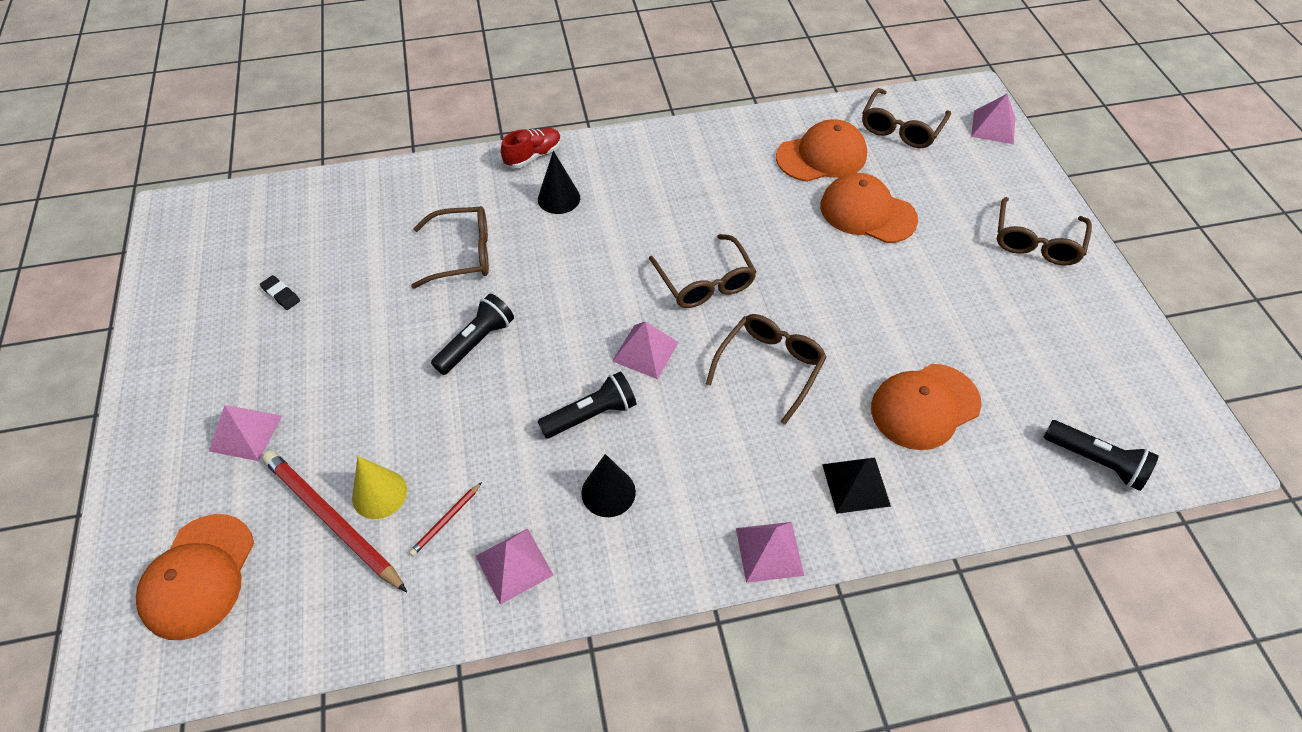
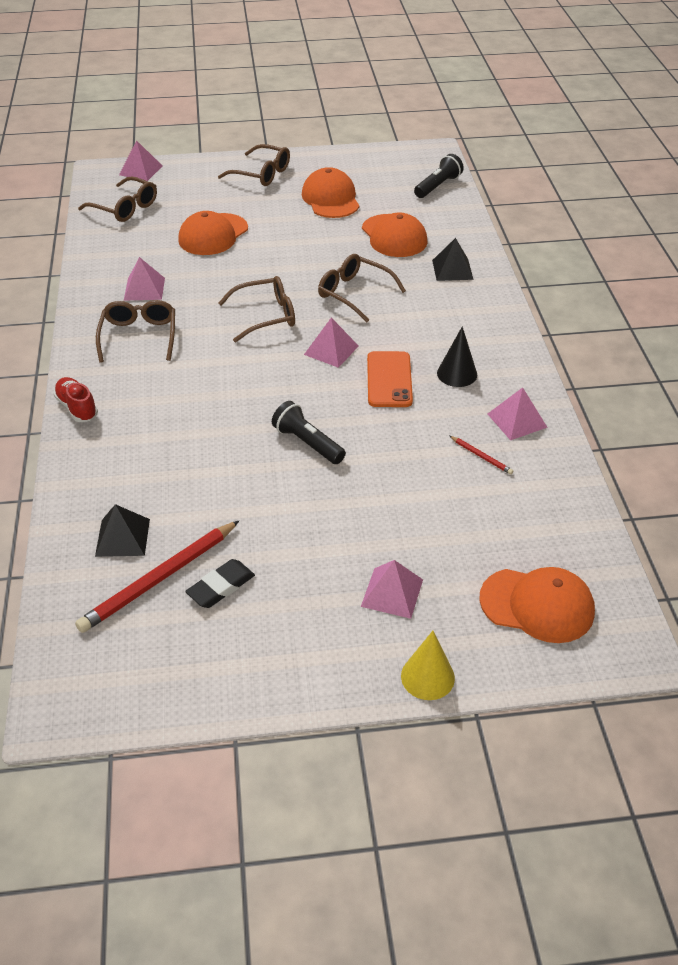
camera: 85 degrees left, 10 degrees down
black eraser [260,275,300,310] -> black eraser [185,559,255,608], size x1.50
red pencil [262,450,407,592] -> red pencil moved to [75,521,239,633]
yellow cone [352,456,407,519] -> yellow cone moved to [401,631,455,700]
brown glasses [411,206,489,289] -> brown glasses moved to [96,300,175,363]
black cone [538,151,580,214] -> none
black flashlight [538,371,636,438] -> orange phone [367,351,413,407]
pink pyramid [736,522,804,583] -> pink pyramid moved to [124,257,165,300]
orange cap [776,119,867,182] -> orange cap moved to [302,167,359,218]
none -> black pyramid [95,504,150,557]

